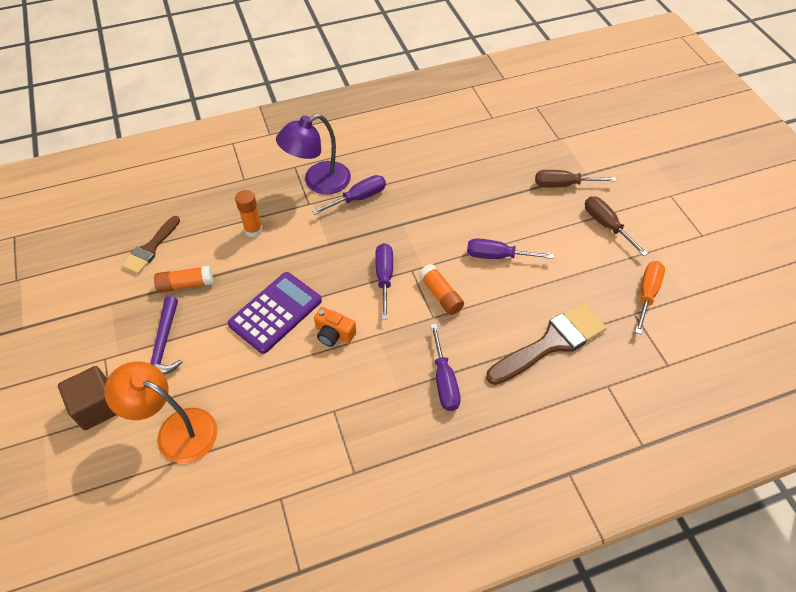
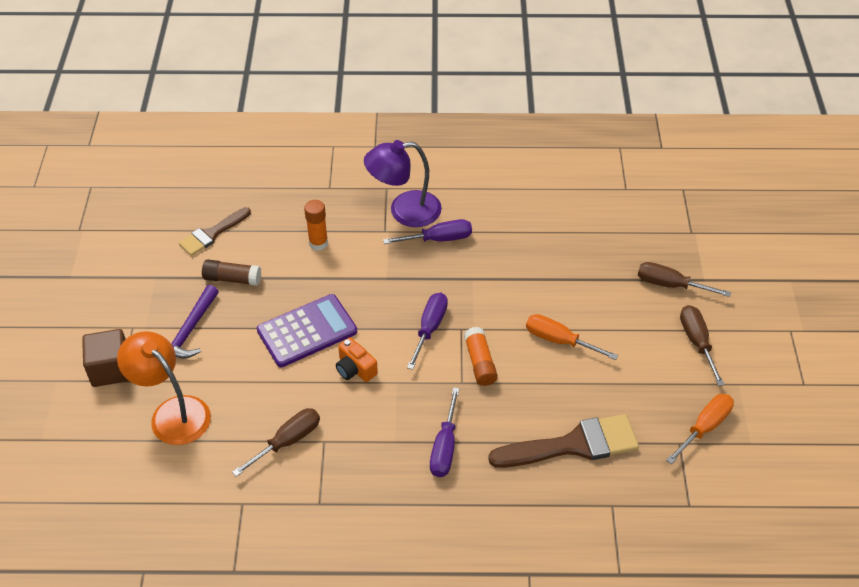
camera: 20 degrees right, 5 degrees down
orange glue stick [154,265,213,293] -> brown glue stick [202,259,261,286]
purple screwdriver [467,238,554,259] -> orange screwdriver [526,314,618,360]
none -> brown screwdriver [232,408,320,477]

